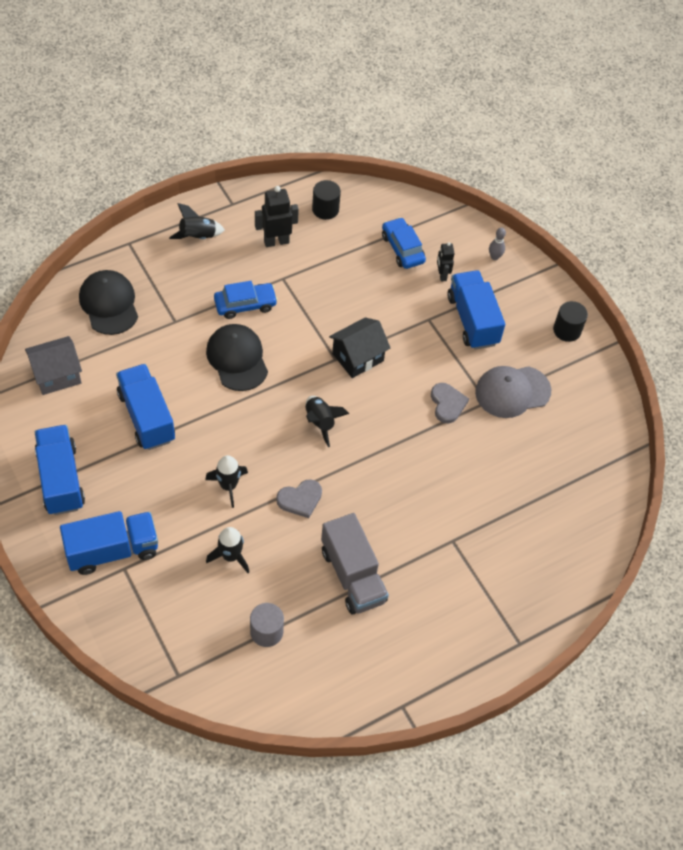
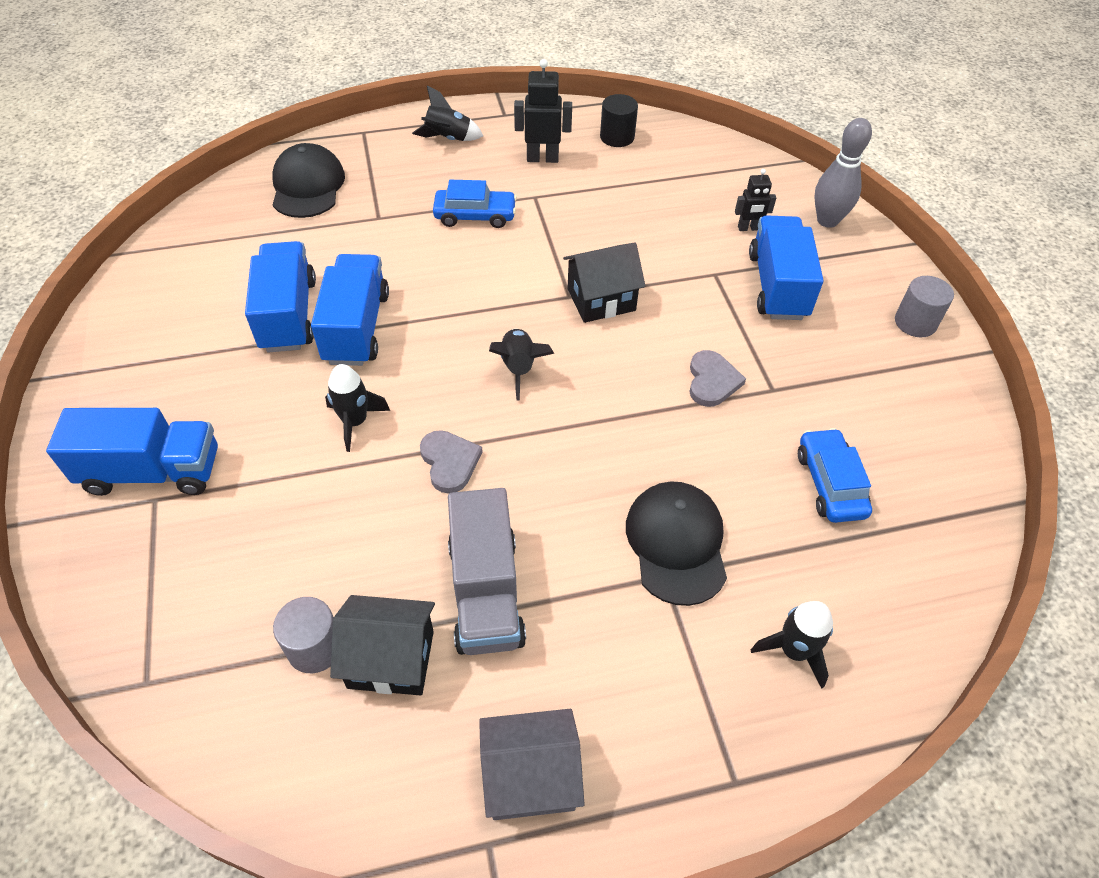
camera: 20 degrees right, 5 degrees down
grey house [25,336,82,395] -> grey house moved to [479,709,585,820]
blue truck [35,425,85,515] -> blue truck moved to [311,254,389,366]
black cap [206,324,268,391] -> black cap moved to [626,481,727,606]
black rocket [206,527,249,573] -> black rocket moved to [751,601,833,689]
grey heart [276,479,322,518] -> grey heart turned 105 degrees counterclockwise [420,430,483,494]
blue car [382,217,426,269] -> blue car moved to [798,428,872,523]
black robot [437,242,455,282] -> black robot turned 105 degrees counterclockwise [735,169,776,231]
grey cap [475,366,551,418] -> none
grey bowling pin [489,228,506,260] -> grey bowling pin [815,118,872,228], size x1.90
black cylinder [553,301,588,342] -> grey cylinder [895,276,954,337]
none -> black house [330,595,435,696]

